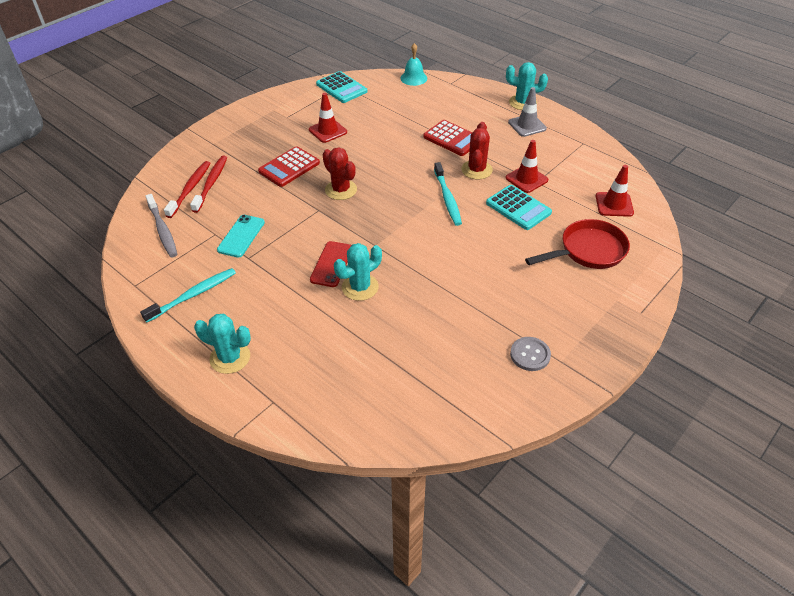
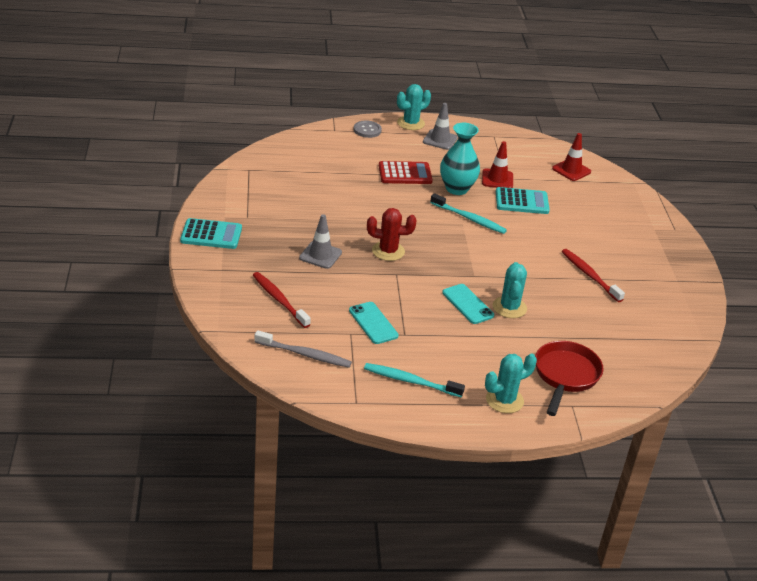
camera: 50 degrees left, 10 degrees down
turquoise toothbrush [140,268,236,323] -> turquoise toothbrush turned 75 degrees counterclockwise [364,363,465,397]
red toothbrush [164,161,211,218] -> red toothbrush moved to [562,249,625,302]
red calculator [258,146,320,187] -> grey traffic cone [299,214,342,269]
red traffic cone [309,93,347,143] -> none
red phone [310,241,352,287] -> turquoise phone [442,284,494,324]
turquoise calculator [316,71,367,103] -> turquoise calculator moved to [180,218,242,249]
turquoise bell [401,43,427,86] -> none
red cactus [461,122,493,180] -> turquoise vase [440,123,480,195]
grey button [510,337,551,371] -> grey button moved to [354,121,382,138]
red pan [525,219,630,269] -> red pan moved to [535,341,604,416]

